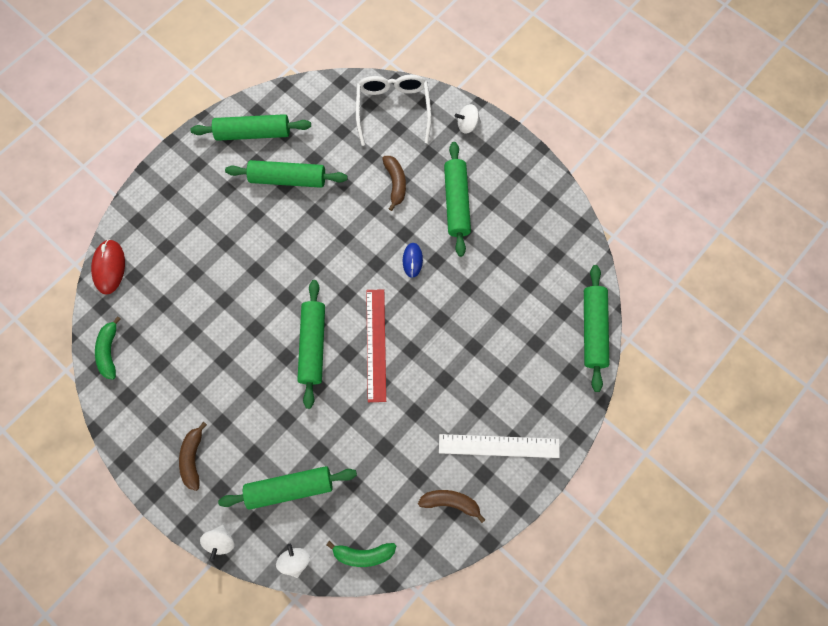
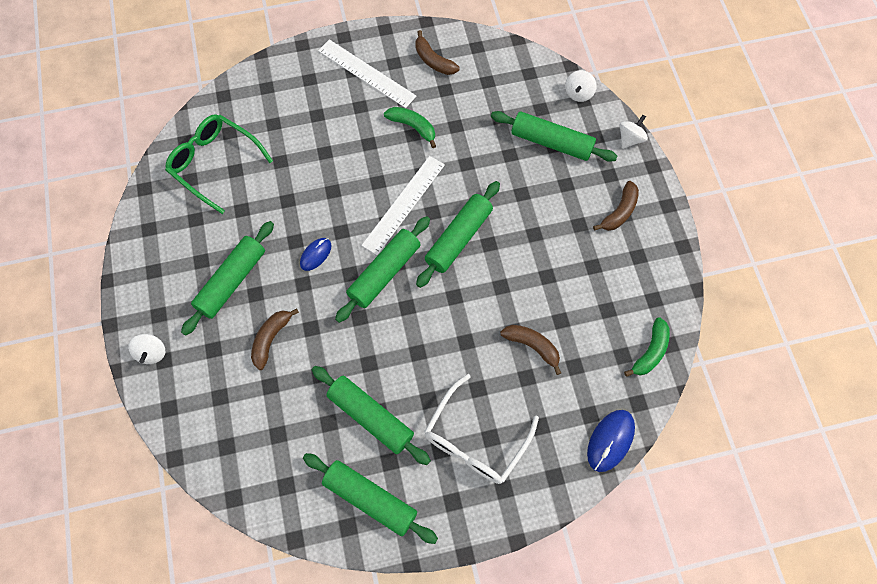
camera: 145 degrees left, 5 degrees down
red mouse [91,239,125,295] -> blue mouse [587,410,635,472]
green banana [326,541,396,567] -> green banana moved to [384,107,436,148]
white glasses [356,75,431,146] -> white glasses moved to [424,374,539,484]
red ruler [366,289,386,402] -> white ruler [361,156,445,255]
white spinning top [455,104,481,134] -> white spinning top turned 60 degrees clockwise [128,334,165,364]
green rolling pin [584,265,609,392] -> green rolling pin moved to [335,216,430,323]
none -> green glasses [165,114,273,214]
none -> brown banana [500,325,561,375]

